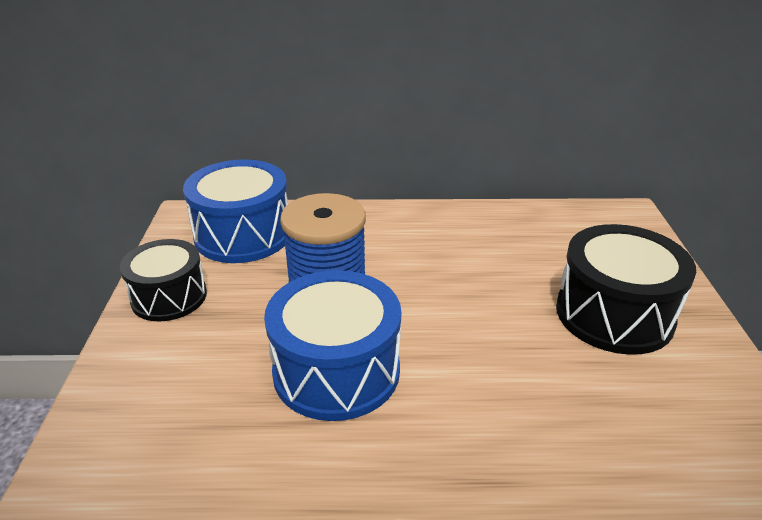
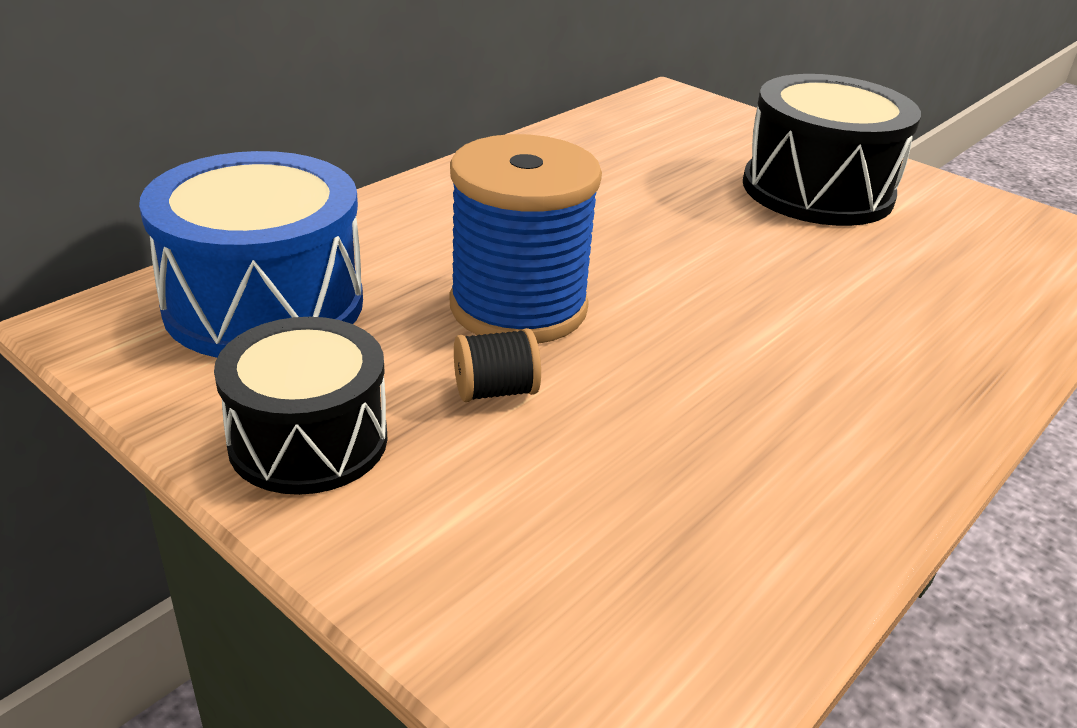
camera: 50 degrees left, 0 degrees up
blue drum [264,270,401,421] -> none
none -> black spool [454,328,541,402]

